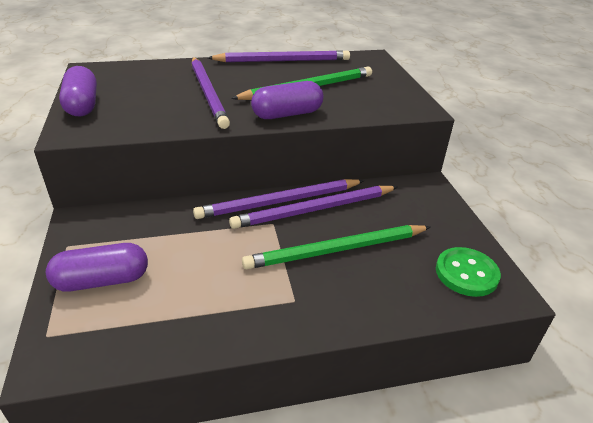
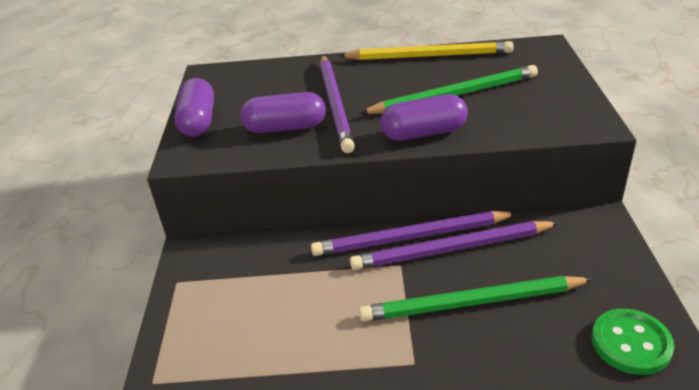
camera: 15 degrees right, 0 degrees up
purple capsule [46,243,148,292] -> purple capsule moved to [240,92,326,133]
purple pencil [207,50,350,62] -> yellow pencil [338,41,514,60]

